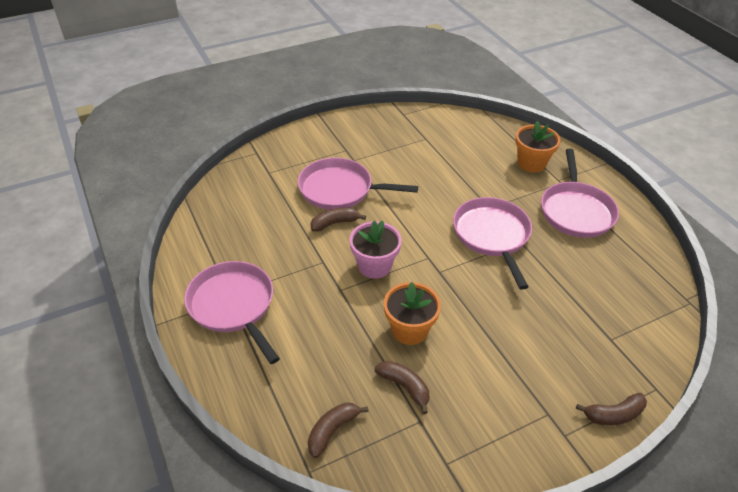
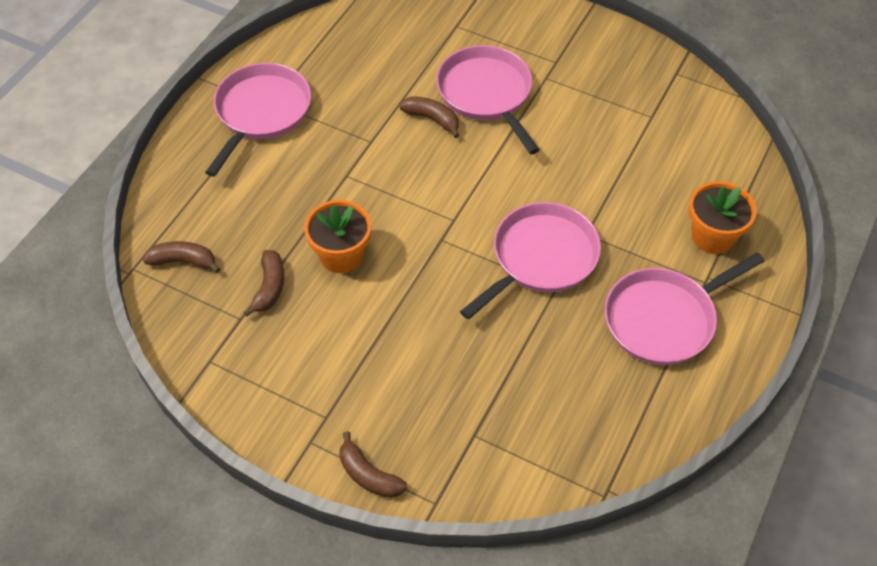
camera: 55 degrees right, 10 degrees up
pink flower pot [349,220,402,279] -> none

